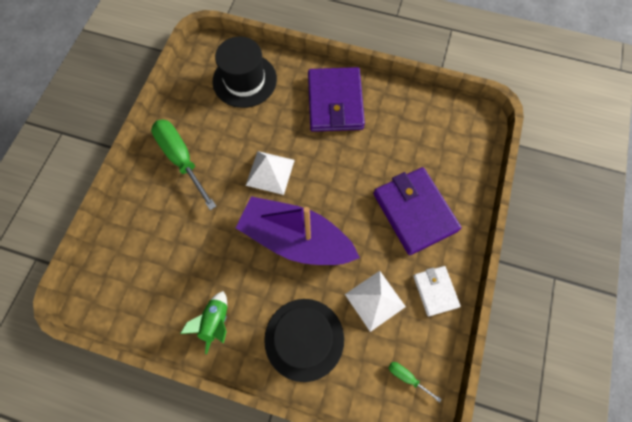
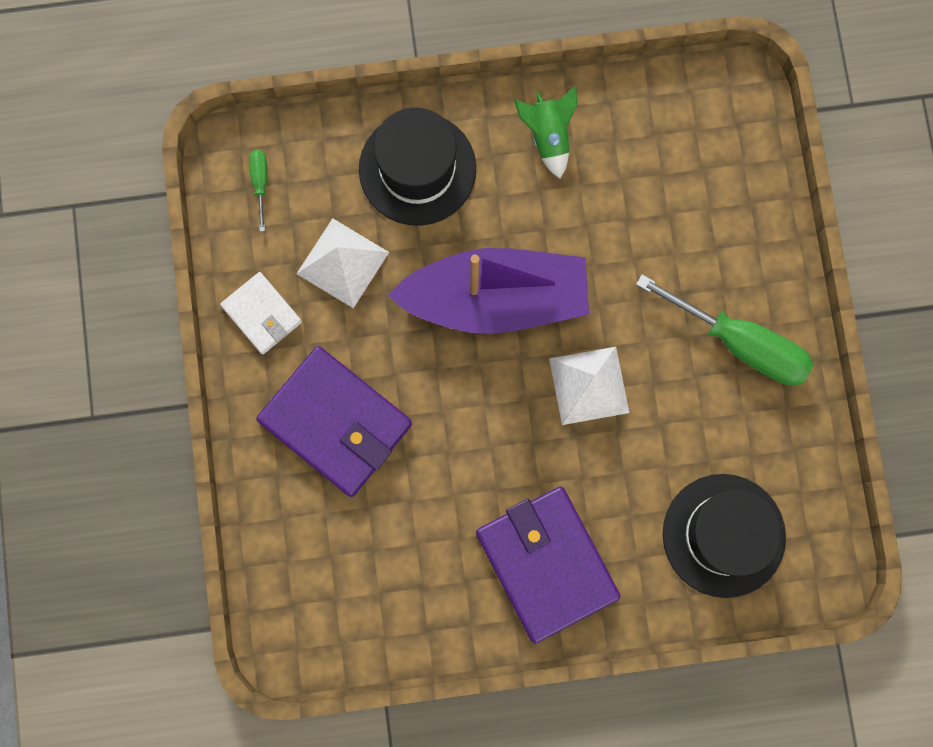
camera: 155 degrees right, 10 degrees up
green screwdriver [388,362,442,402] -> green screwdriver turned 105 degrees counterclockwise [249,150,267,232]

